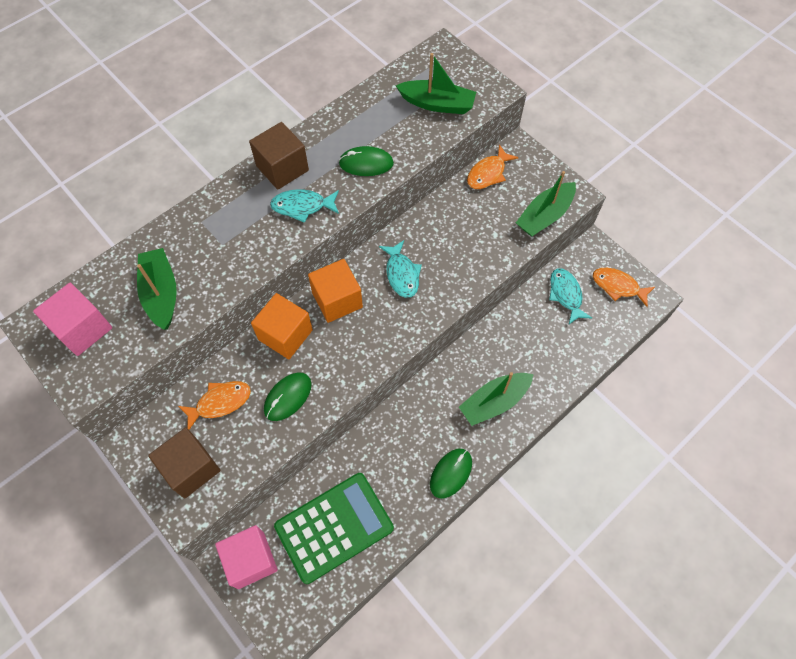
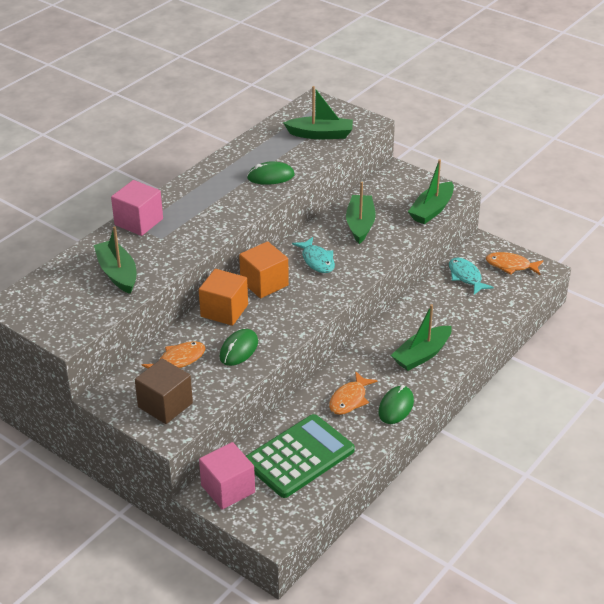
camera: 10 degrees left, 25 degrees down
pink cube [33,283,112,356] -> pink cube moved to [111,180,163,236]
brown cube [249,122,309,190] -> none
turquoise fish [270,189,339,223] -> none
orange fish [467,145,519,189] -> orange fish moved to [329,371,378,415]
none -> green boat [346,182,376,244]

